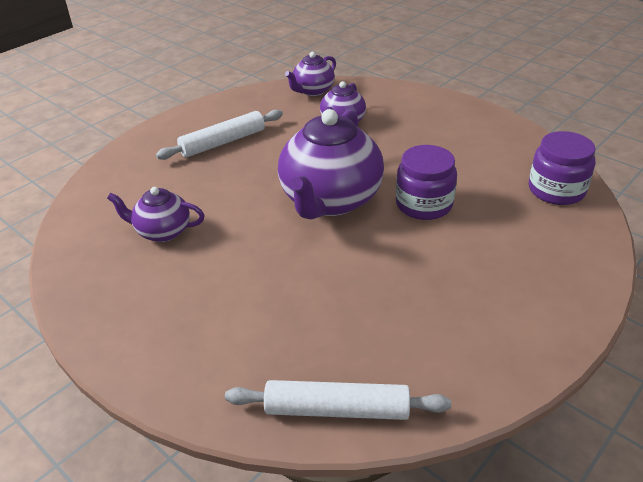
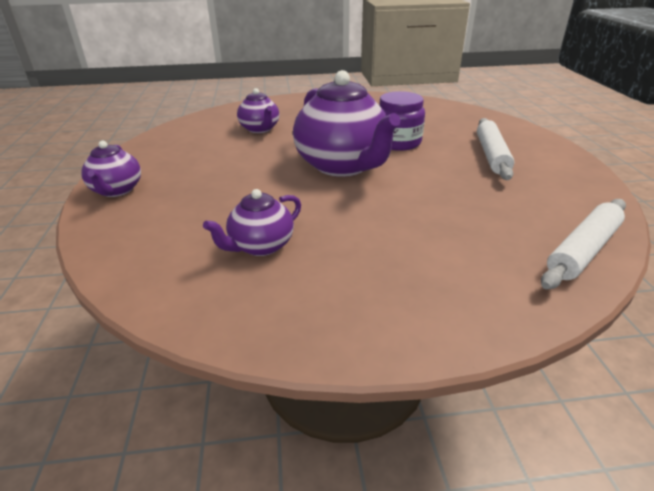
camera: 50 degrees left, 5 degrees down
white rolling pin [156,109,283,160] -> white rolling pin moved to [477,118,514,180]
purple teapot [285,52,336,96] -> purple teapot moved to [81,141,141,197]
purple jar [529,131,596,205] -> none

